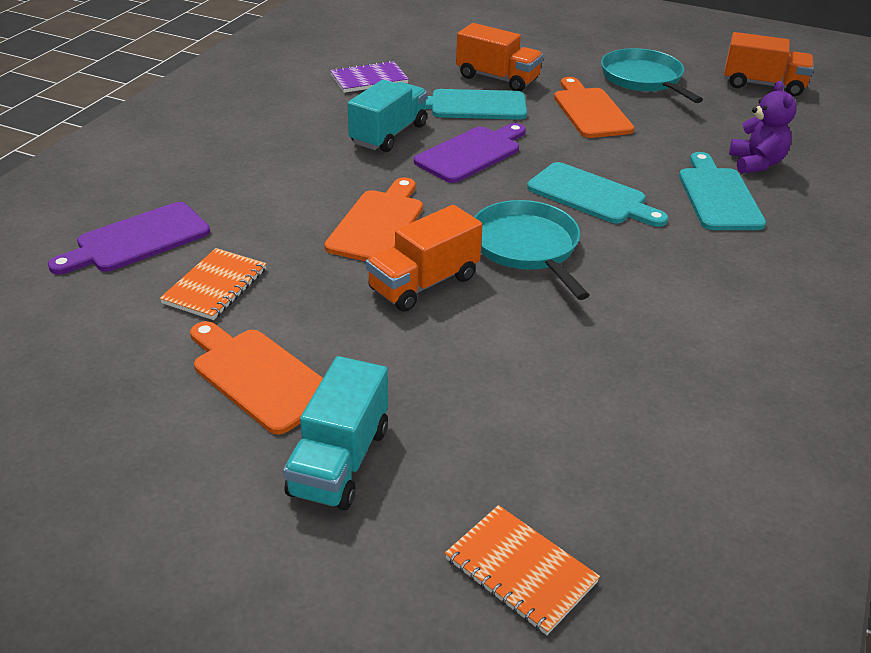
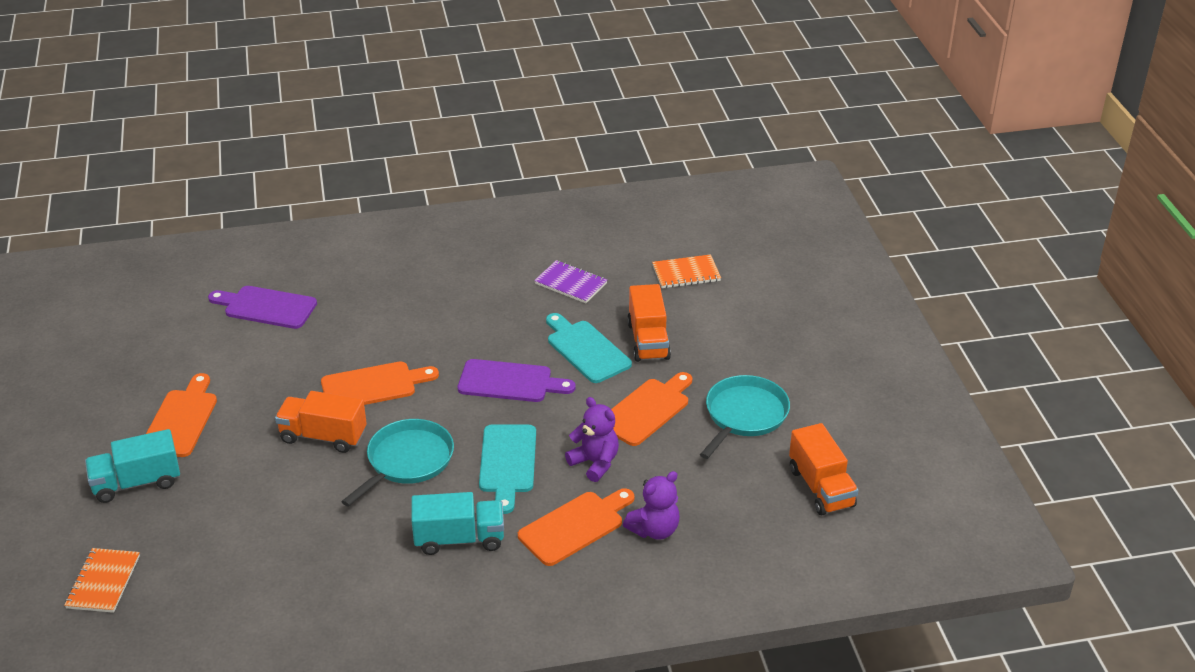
camera: 55 degrees right, 0 degrees up
orange notebook [160,248,267,320] -> orange notebook moved to [652,254,721,288]
turquoise truck [347,80,427,152] -> turquoise truck moved to [411,492,504,555]
turquoise cutting board [679,152,766,230] -> orange cutting board [518,488,634,566]
none -> purple teddy bear [565,397,619,482]

